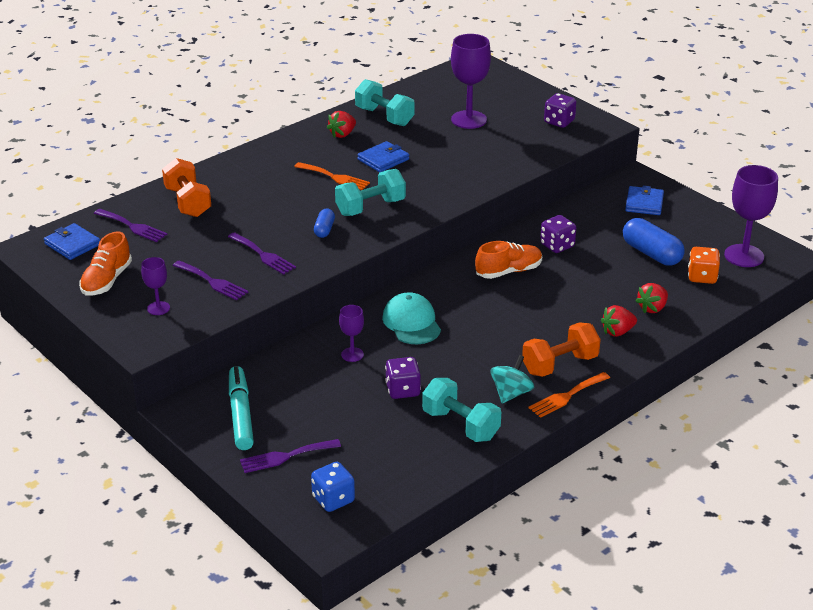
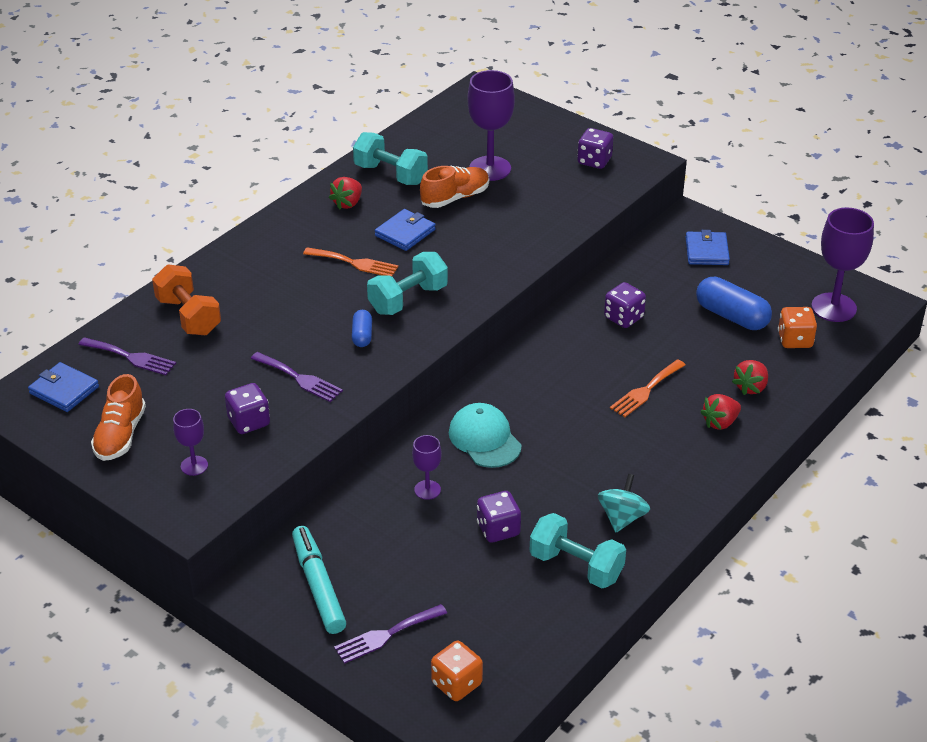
camera: 10 degrees left, 5 degrees up
purple fork [173,260,248,301] -> purple dice [225,383,270,434]
blue dice [311,462,355,512] -> orange dice [431,641,483,701]
orange shoe [475,241,542,279] -> orange shoe moved to [420,166,489,208]
orange dumbbell [522,322,601,377] -> none
orange fork [529,372,610,418] -> orange fork moved to [610,359,686,417]

